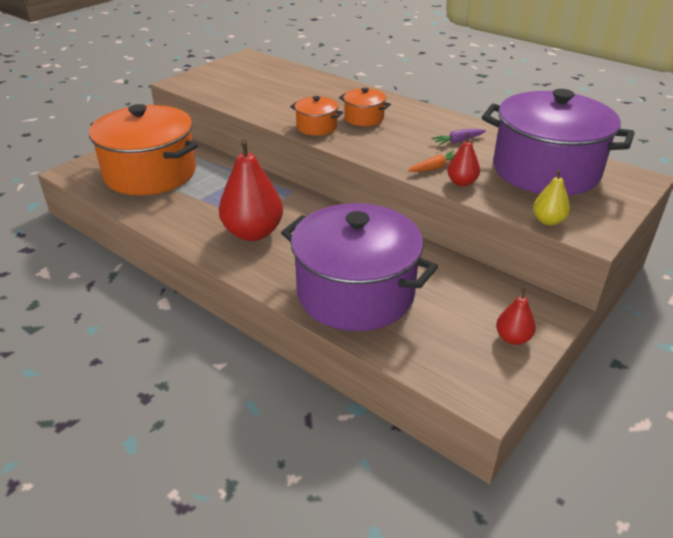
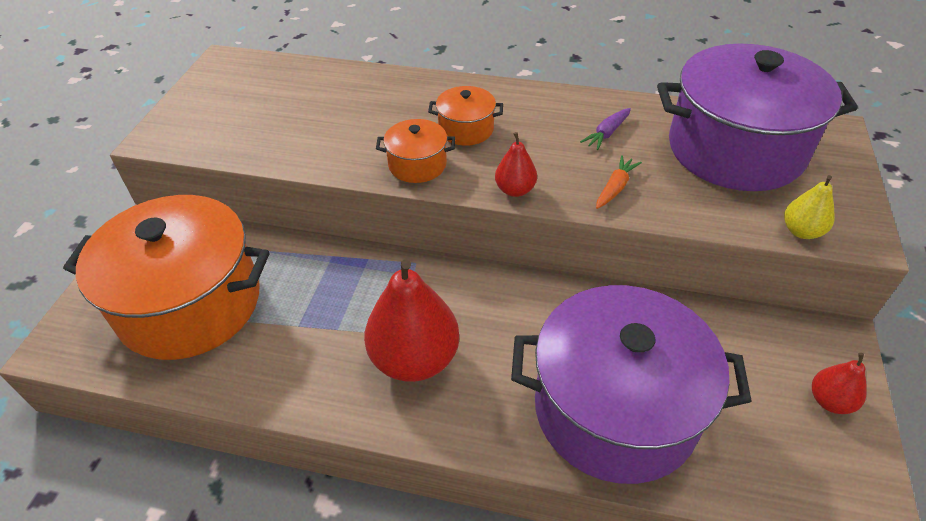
camera: 25 degrees left, 10 degrees up
red pear [447,133,480,186] -> red pear moved to [495,132,537,197]

